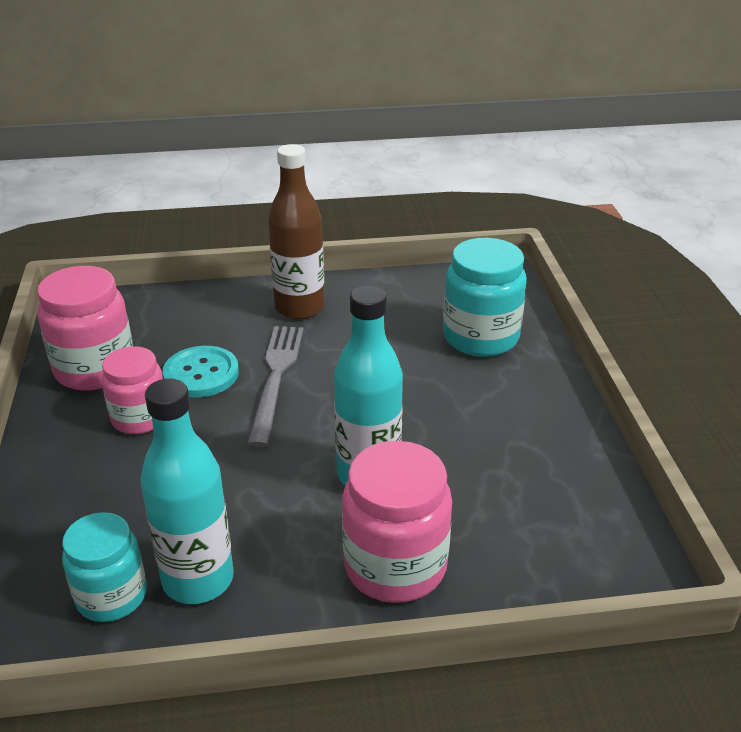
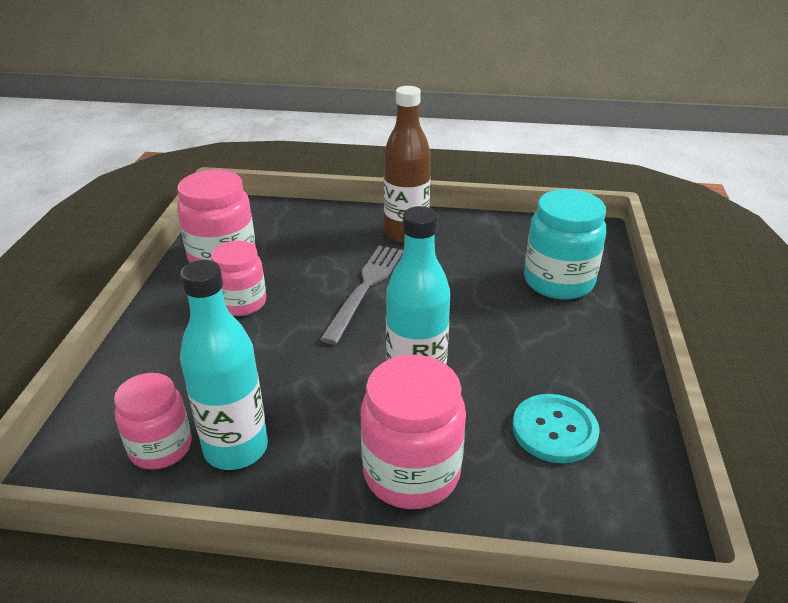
camera: 15 degrees right, 0 degrees up
turquoise jar [62,512,147,622] -> pink jar [114,373,192,470]
turquoise button [163,346,239,398] -> turquoise button moved to [512,394,600,463]

